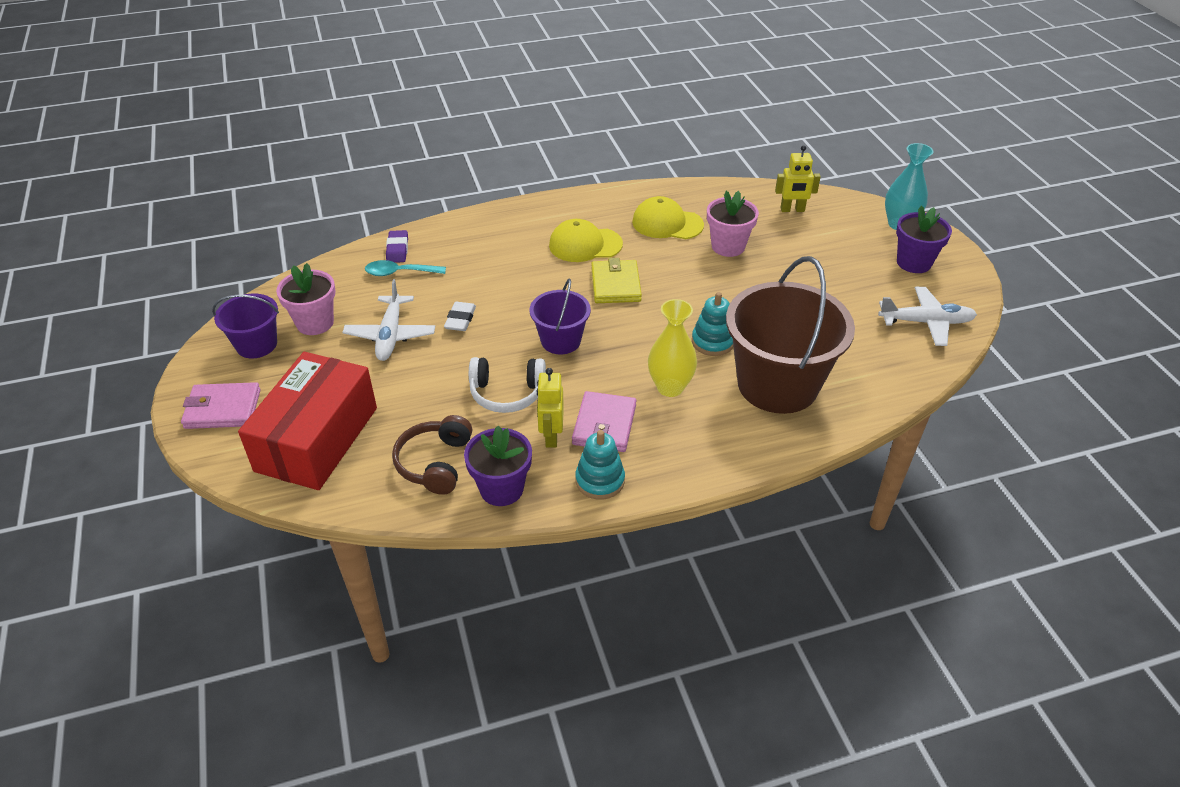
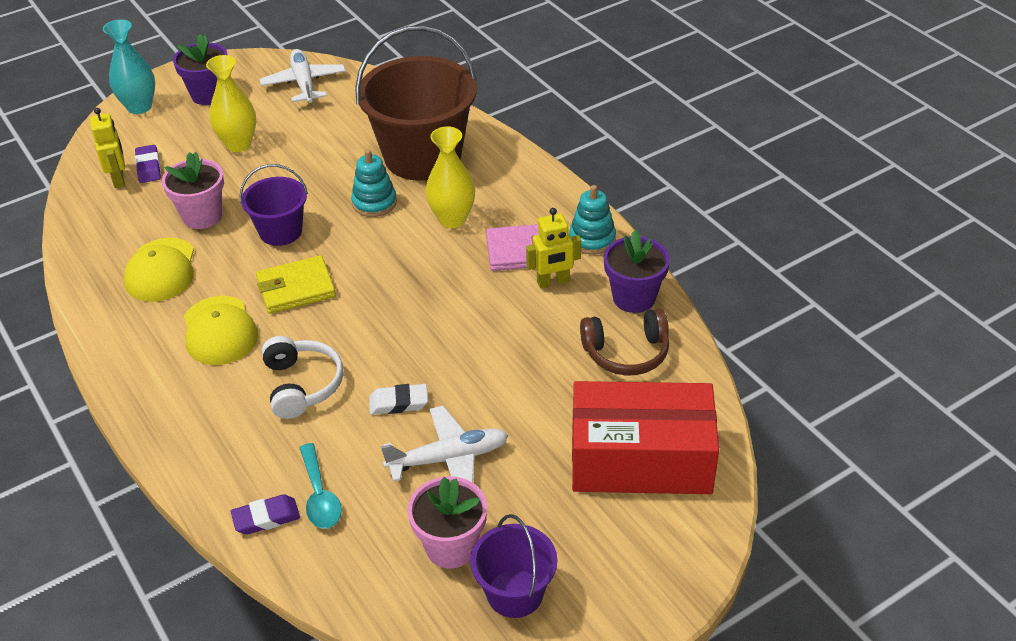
camera: 105 degrees left, 0 degrees up
pink wallet [181,382,261,429] -> none
white headphones [469,357,546,413] -> white headphones moved to [262,336,343,419]
purple bucket [530,279,591,354] -> purple bucket moved to [240,164,308,246]
none -> purple eraser [135,145,161,183]
none -> yellow vase [206,55,256,152]

